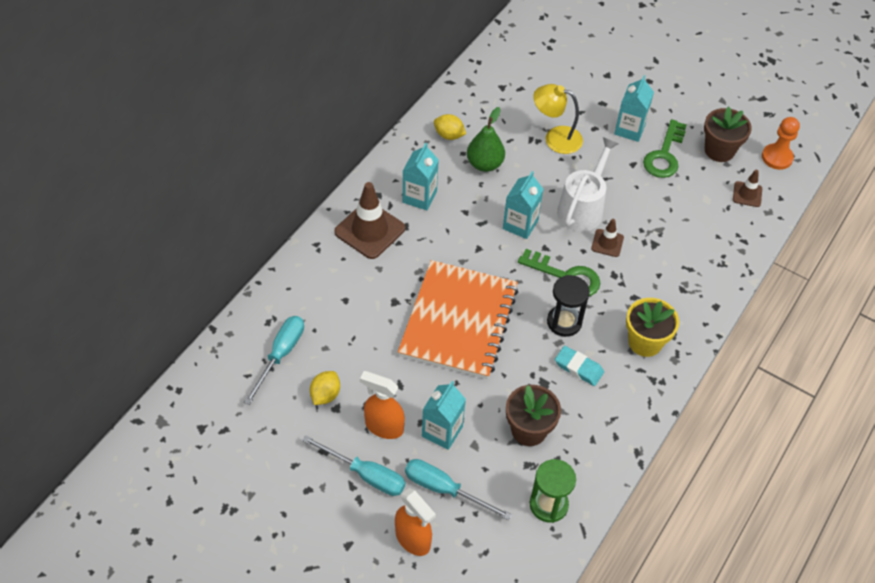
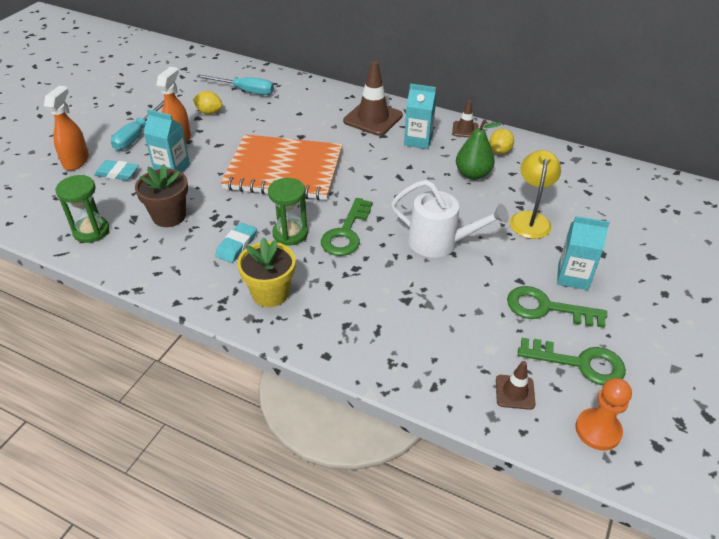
camera: 85 degrees right, 10 degrees down
orange spray bottle [395,488,436,556] -> orange spray bottle turned 150 degrees clockwise [44,86,89,170]
turquoise screwdriver [405,459,512,520] -> turquoise eraser [94,160,139,180]
turquoise carton [503,171,544,239] -> none
black hourglass [547,275,590,337] -> green hourglass [268,178,308,246]
brown traffic cone [591,219,624,257] -> brown traffic cone moved to [452,100,478,138]
brown flower pot [704,106,752,162] -> green key [518,338,626,385]

